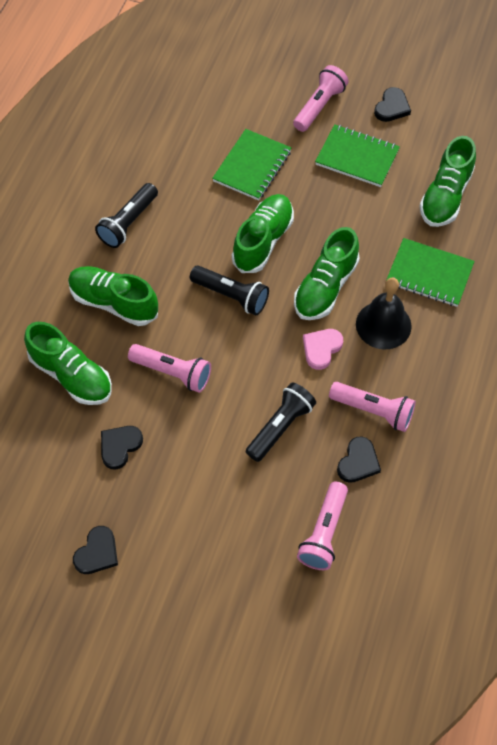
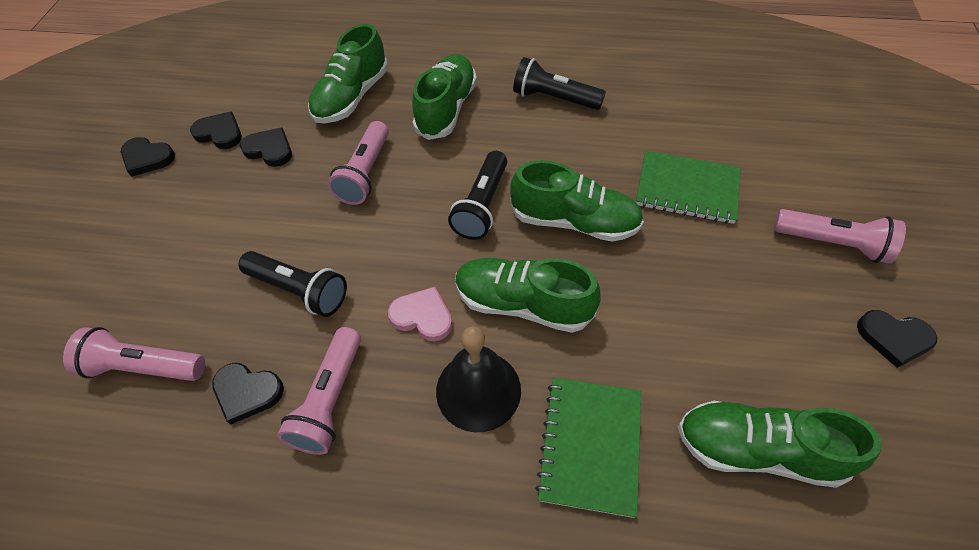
camera: 80 degrees right, 5 degrees down
green notebook [315,124,400,187] -> none
none -> black heart [190,111,242,149]

